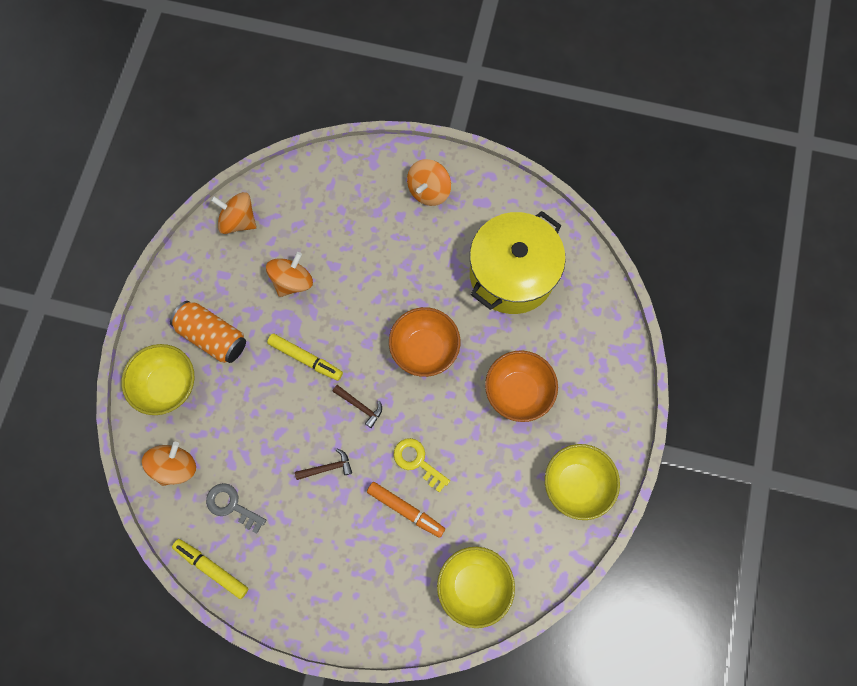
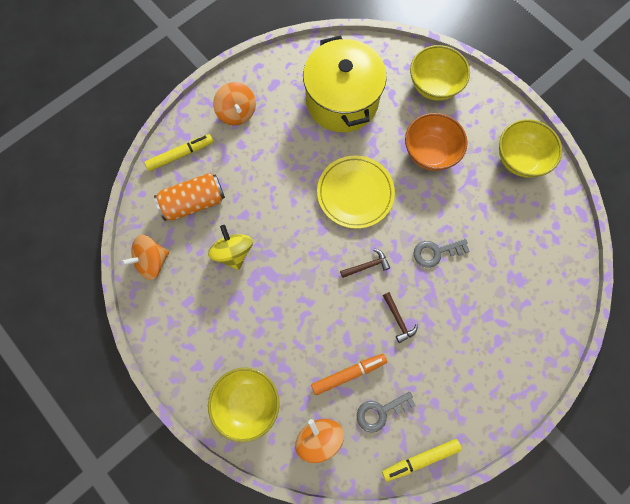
camera: 55 degrees left, 0 degrees up
orange can [170,301,246,363] -> orange can moved to [154,173,225,221]
orange spinning top [266,252,313,297] -> yellow spinning top [208,225,253,270]
yellow marker [267,334,343,381] -> yellow marker moved to [144,134,213,171]
brown hammer [295,449,352,480] -> brown hammer turned 135 degrees clockwise [383,292,418,343]
orange marker [367,482,445,538] -> orange marker moved to [311,354,387,395]
orange bowl [389,307,460,377] -> yellow plate [317,155,395,229]
yellow key [394,438,450,493] -> grey key [413,239,470,268]
yellow bowl [437,547,515,628] -> yellow bowl moved to [410,45,470,101]

